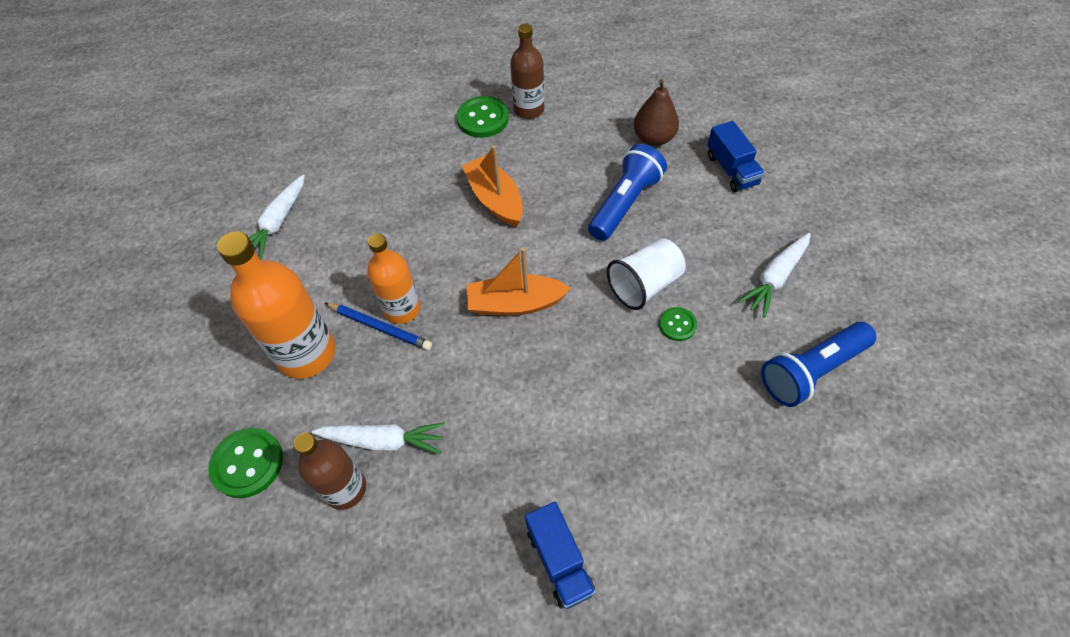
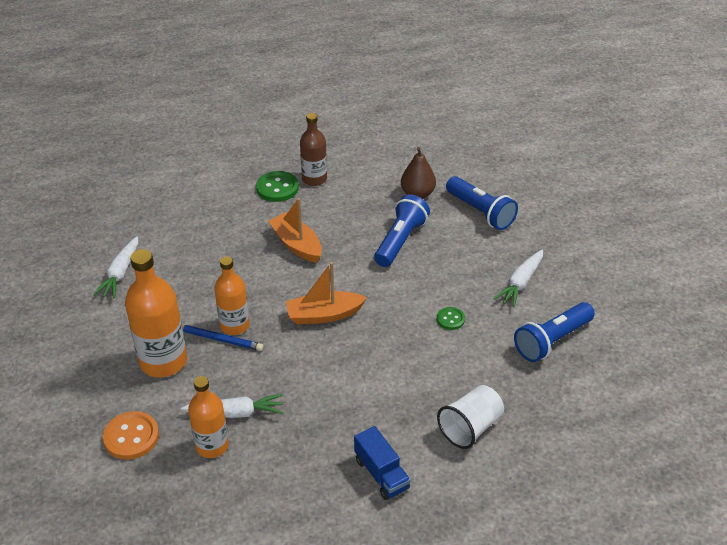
camera: 10 degrees left, 15 degrees down
green button [208,428,283,498] -> orange button [103,411,159,460]
brown bottle [294,433,366,510] -> orange bottle [188,376,229,458]
white cup [607,238,686,310] -> white cup moved to [437,385,504,449]
blue truck [707,121,765,192] -> blue flashlight [446,176,518,230]

